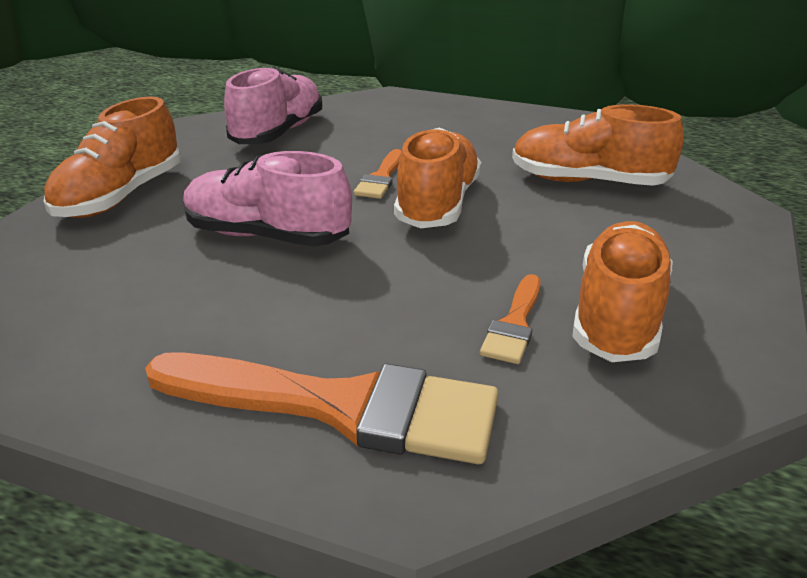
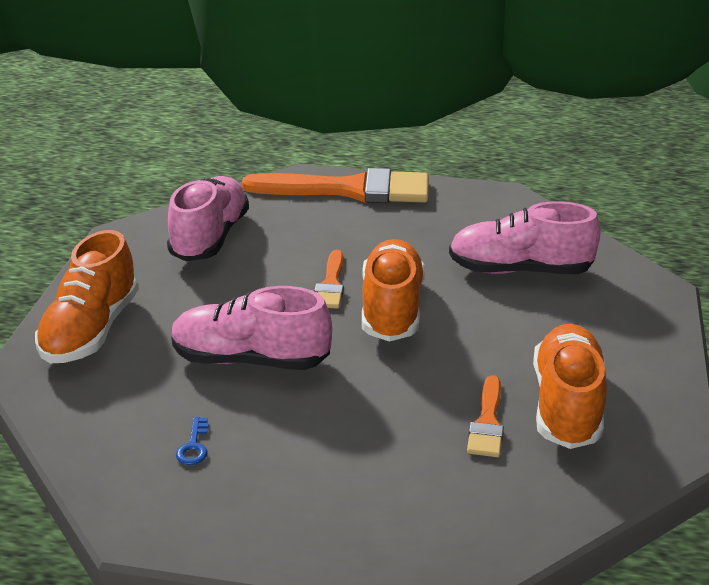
camera: 10 degrees left, 0 degrees up
orange brush [145,353,499,464] -> orange brush moved to [242,168,429,203]
orange shoe [512,104,684,186] -> pink shoe [449,201,601,274]
none -> blue key [176,417,209,465]

